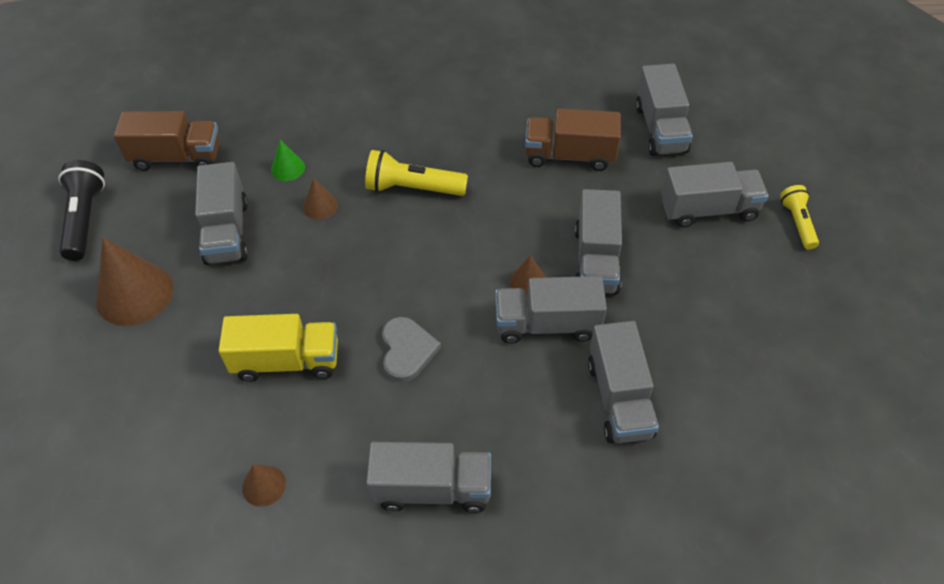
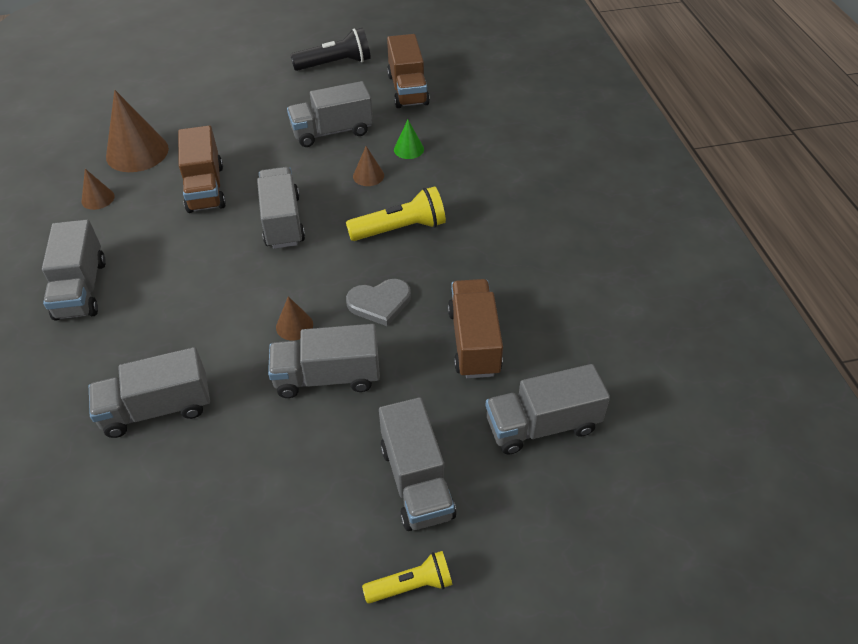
camera: 80 degrees right, 5 degrees down
brown cone [96,238,174,326] -> brown cone moved to [106,90,169,172]
yellow truck [218,314,338,382] -> brown truck [178,126,226,213]
yellow flashlight [365,150,468,196] -> yellow flashlight turned 75 degrees clockwise [346,186,446,241]
grey heart [382,317,441,382] -> grey heart moved to [346,279,411,326]
grey truck [495,276,607,344] -> grey truck moved to [257,167,305,249]

